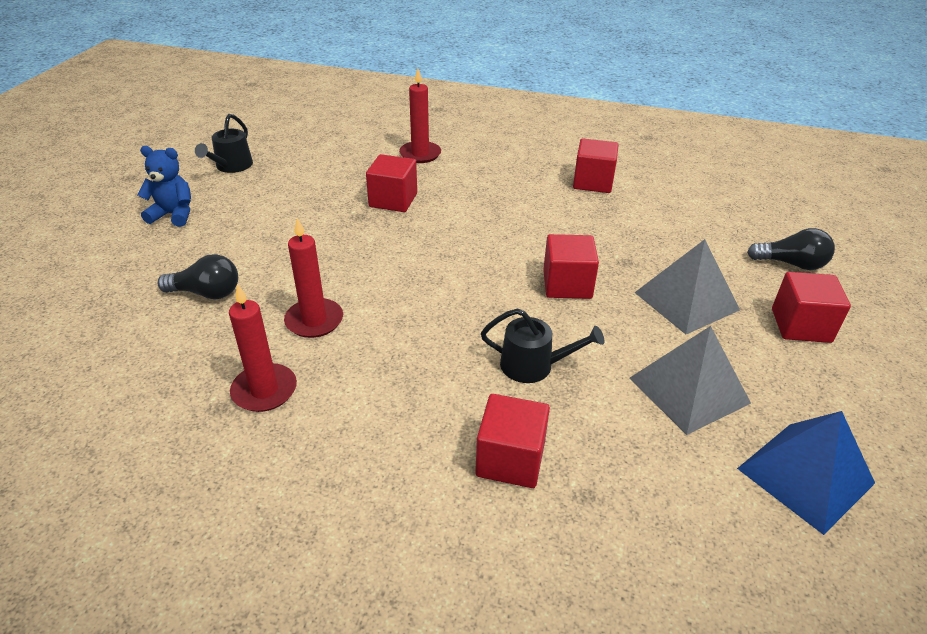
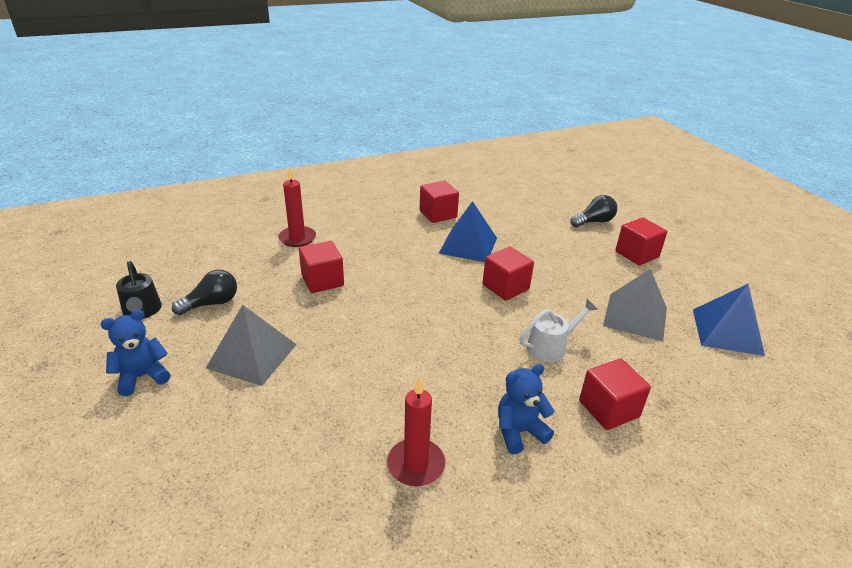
camera: 40 degrees left, 5 degrees down
black light bulb [157,254,238,299] -> black light bulb moved to [172,270,237,315]
red candle [284,218,343,338] -> none
black watering can [481,308,605,383] -> white watering can [520,300,598,362]
grey pyramid [634,239,740,334] -> grey pyramid moved to [206,305,297,386]
none -> blue pyramid [439,201,497,262]
none -> blue teddy bear [498,364,555,454]

